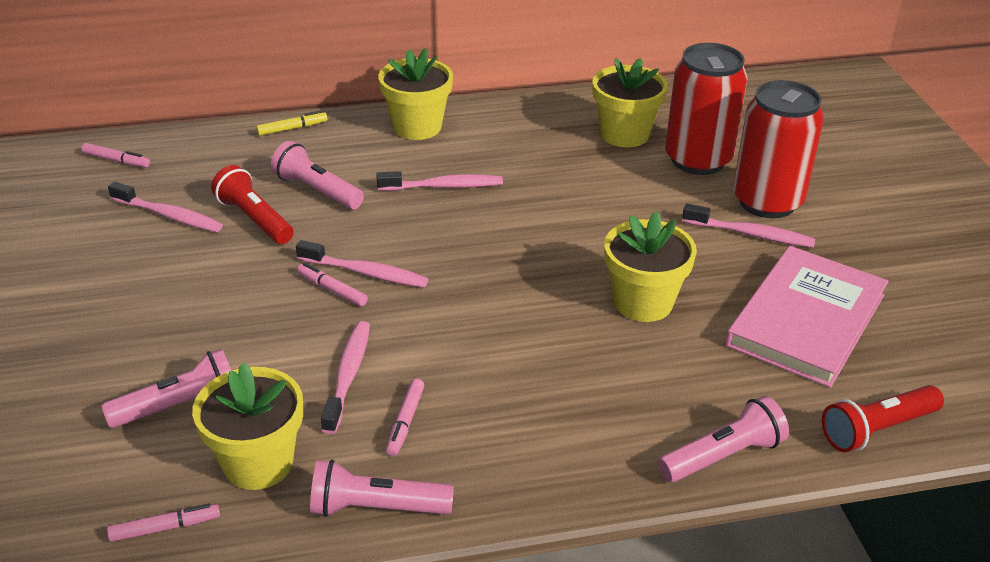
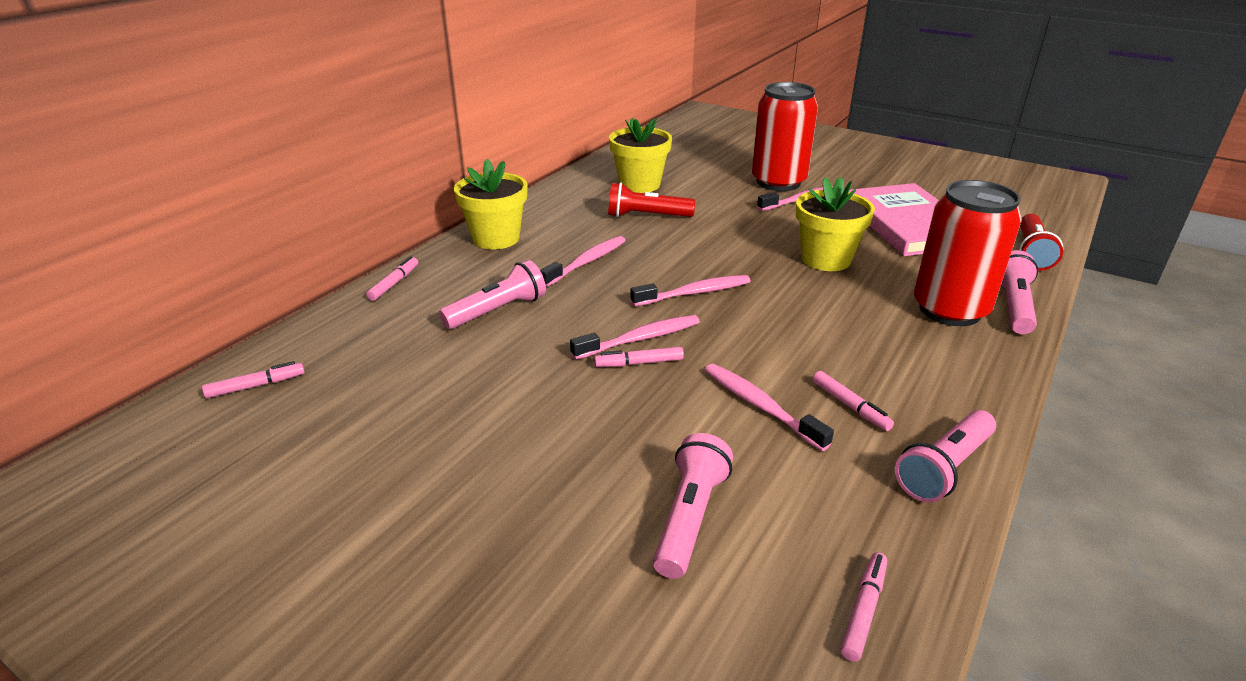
camera: 45 degrees left, 5 degrees down
pink toothbrush [108,182,223,232] -> pink toothbrush moved to [630,275,751,306]
yellow flower pot [192,362,303,490] -> none
red flashlight [211,165,294,244] -> red flashlight moved to [608,182,695,217]
yellow marker [256,111,327,136] -> pink marker [366,256,418,301]
pink flashlight [271,141,364,209] -> pink flashlight turned 150 degrees clockwise [439,260,546,329]
red can [665,43,748,175] -> red can moved to [914,180,1022,326]

